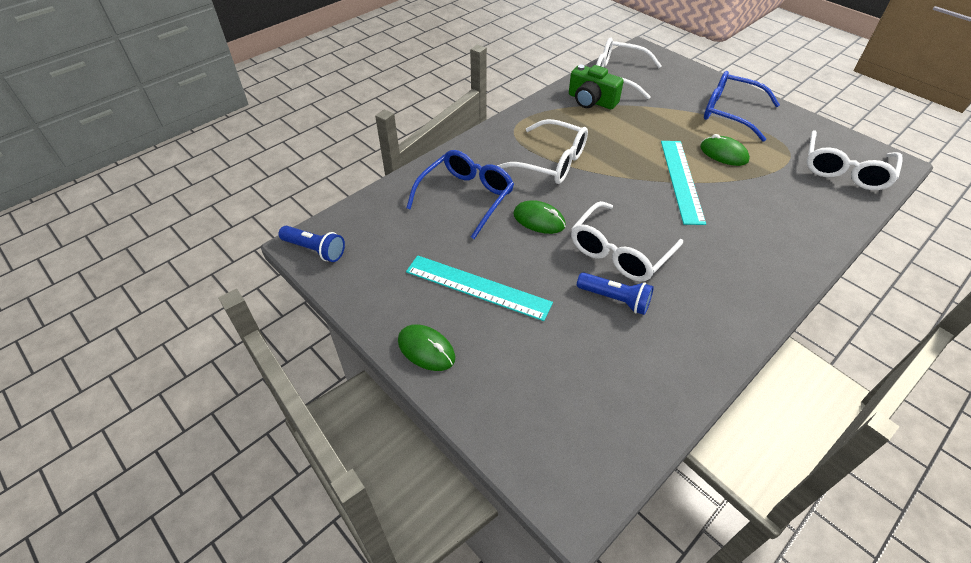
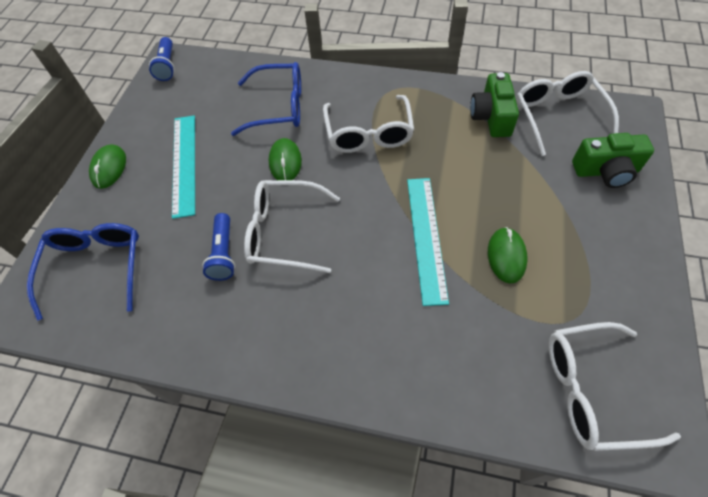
camera: 60 degrees right, 10 degrees up
turquoise ruler [661,141,706,225] -> turquoise ruler turned 60 degrees counterclockwise [407,178,449,306]
blue glasses [704,71,780,141] -> blue glasses moved to [27,223,139,321]
none -> green camera [572,133,654,188]

